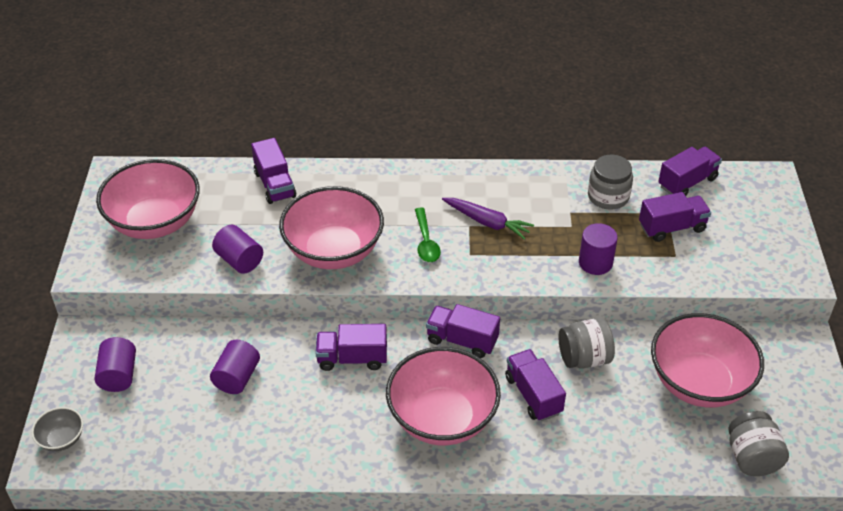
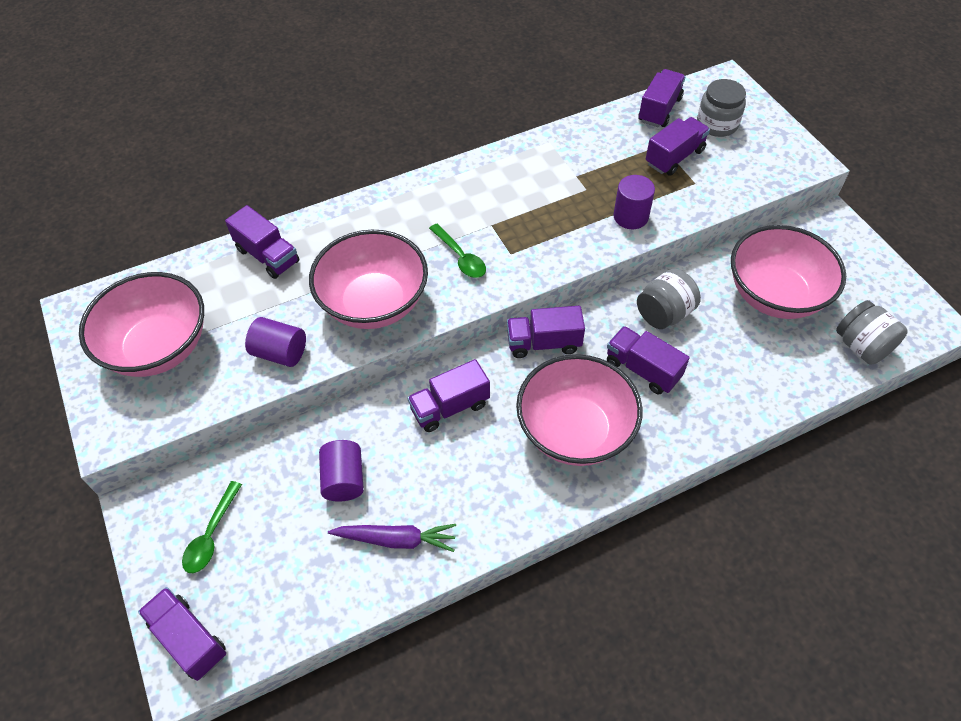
camera: 25 degrees left, 10 degrees up
grey bowl [32,407,83,451] -> purple truck [138,587,226,681]
purple cylinder [94,337,136,392] -> green spoon [182,481,242,573]
purple carrot [442,198,534,240] -> purple carrot moved to [328,524,456,552]
grey jar [588,155,633,210] -> grey jar moved to [697,79,746,137]

